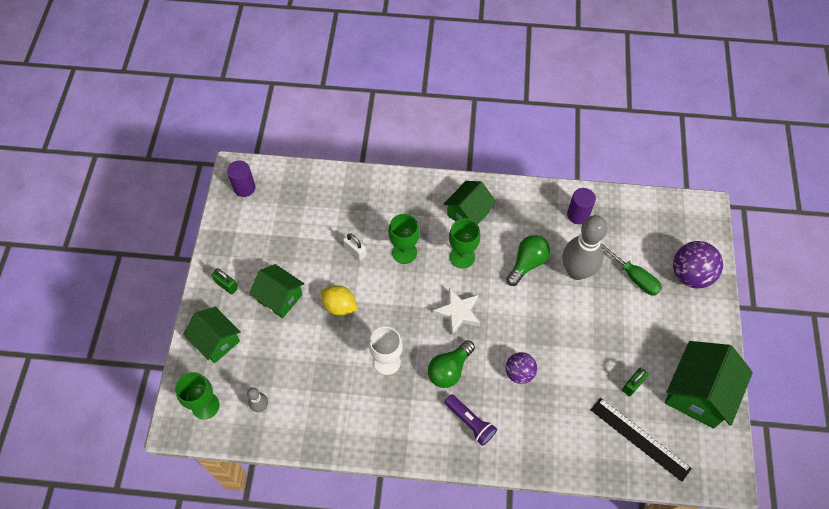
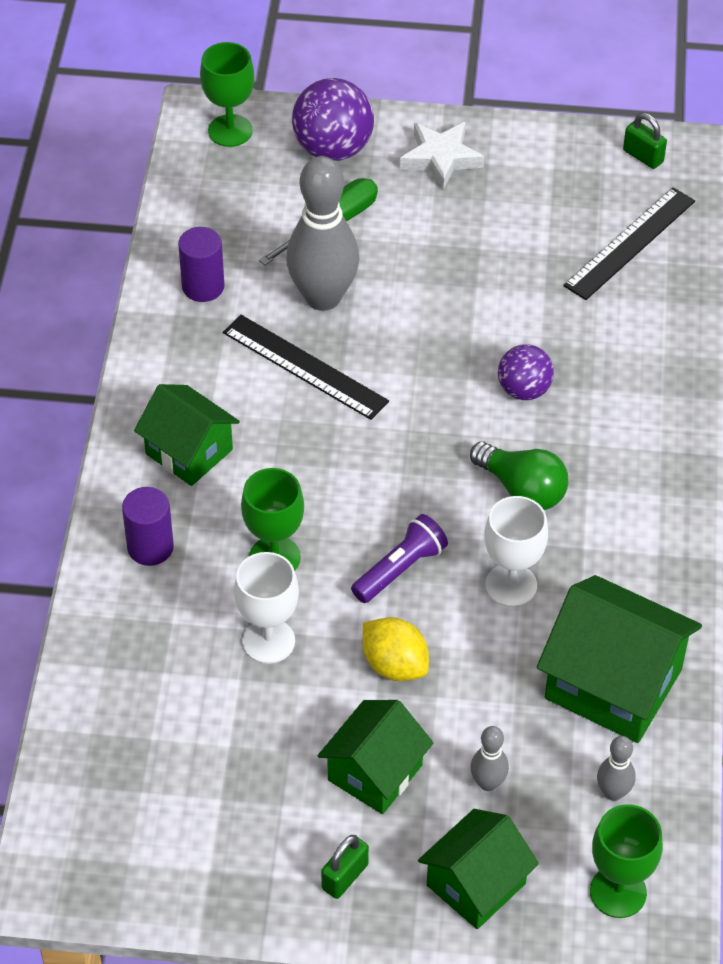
camera: 90 degrees left, 10 degrees down
purple cylinder [227,160,255,197] -> purple cylinder moved to [122,487,174,566]
yellow lemon [321,285,358,316] -> yellow lemon turned 75 degrees counterclockwise [363,617,429,681]
white padlock [343,233,367,260] -> white goblet [234,552,299,664]
white star [433,288,480,336] -> white star moved to [400,122,484,190]
purple flashlight [444,394,497,446] -> purple flashlight moved to [351,514,448,603]
green goblet [449,218,481,269] -> green goblet moved to [200,42,255,147]
green light bulb [506,235,550,286] -> black ruler [223,315,389,420]
green padlock [622,368,648,396] -> green padlock moved to [623,113,667,169]
green house [665,341,753,429] -> green house moved to [537,575,702,743]
none -> grey bowling pin [470,726,509,791]

